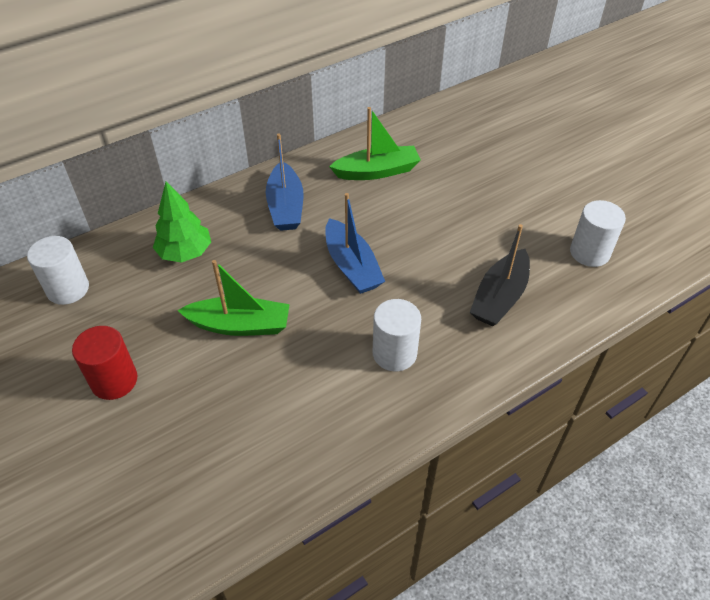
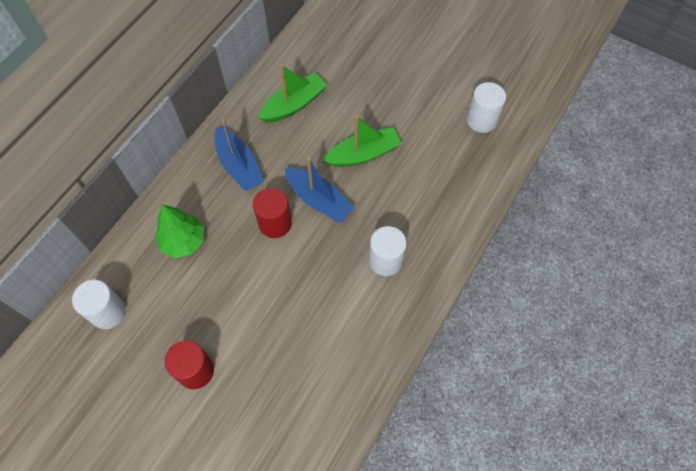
camera: 25 degrees left, 15 degrees up
green boat [177,260,290,336] -> green boat moved to [323,116,402,167]
black boat [470,224,530,326] -> none
none -> red cylinder [253,188,292,238]

